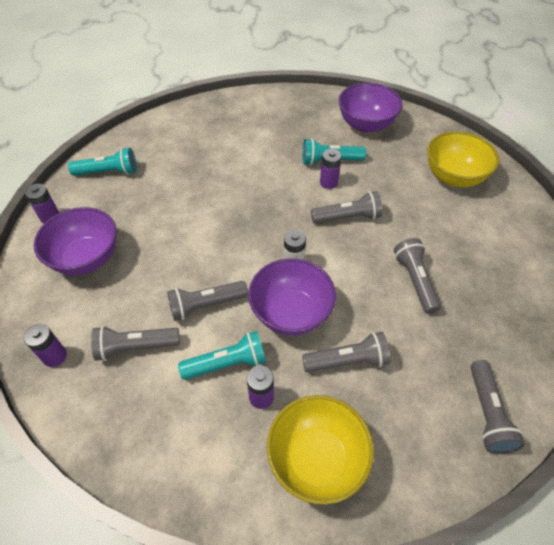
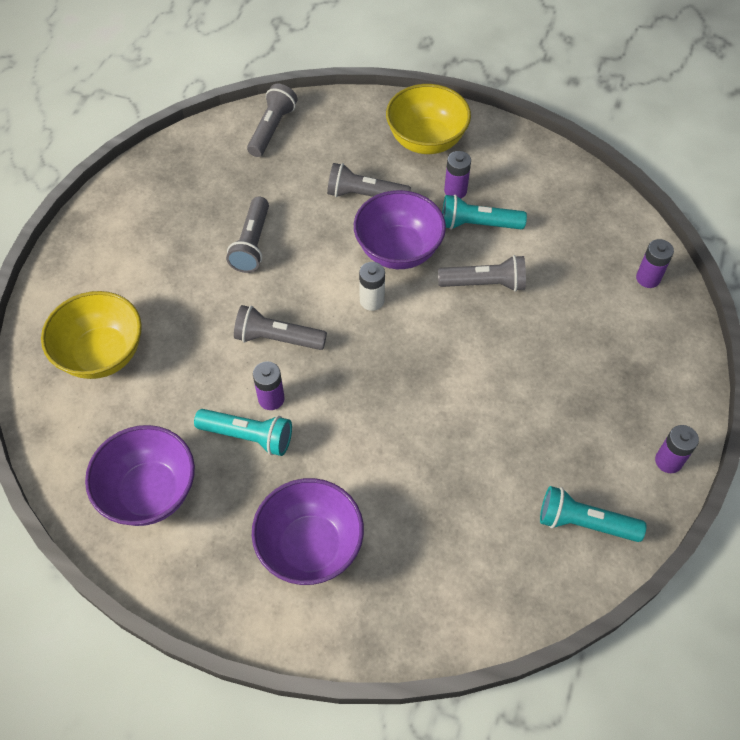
camera: 160 degrees left, 5 degrees up
purple bowl [34,207,117,275] -> purple bowl moved to [252,478,364,585]
grey flashlight [91,326,180,361] -> none

